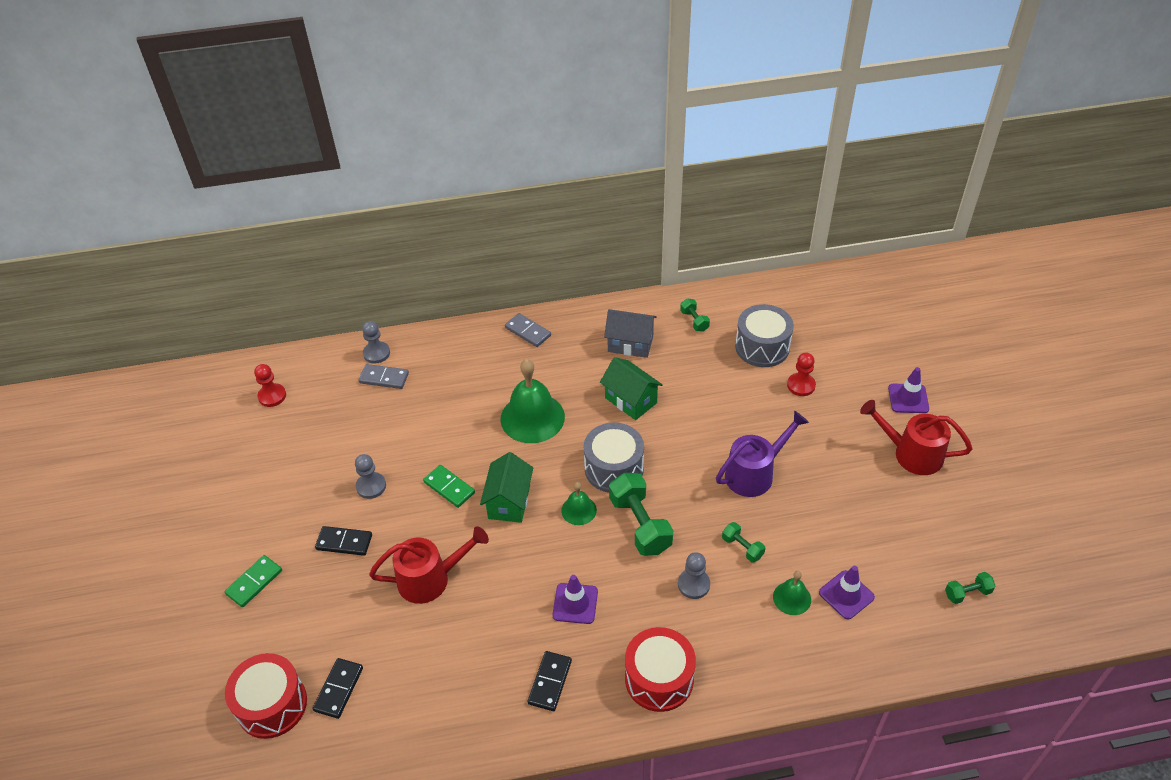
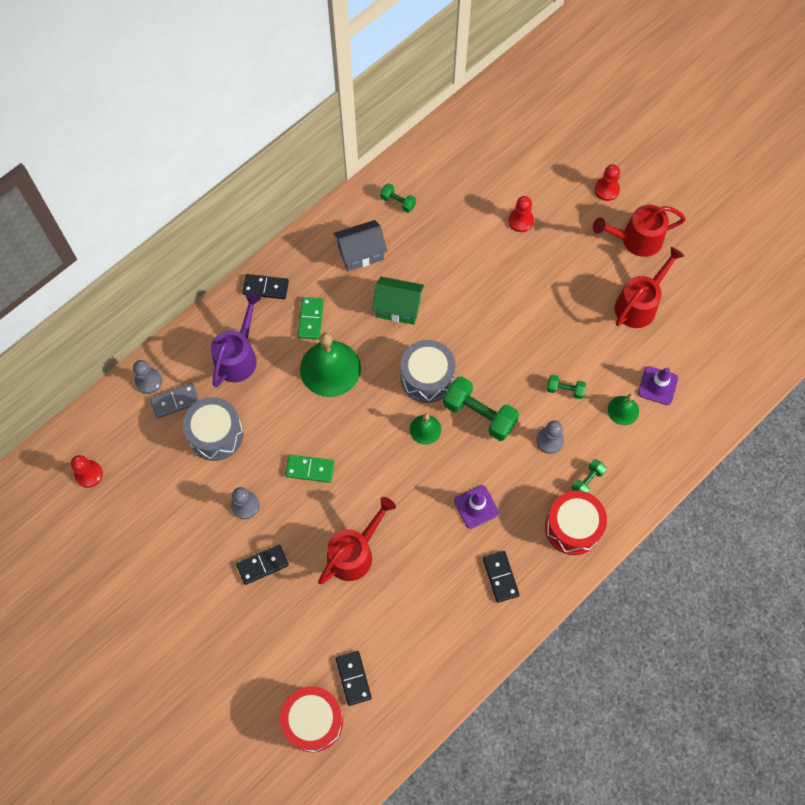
camera: 35 degrees left, 20 degrees up
green domino [224,555,282,607] -> green domino moved to [298,297,324,340]
green house [480,452,533,523] -> none
grey domino [505,313,551,347] -> black domino [242,274,289,299]
purple watering can [716,411,809,497] -> purple watering can moved to [211,293,261,387]
grey drum [735,304,794,367] -> grey drum moved to [183,397,244,461]
purple traffic cone [888,367,929,413] -> red pawn [594,164,620,201]
green dumbbell [945,572,996,604] -> green dumbbell moved to [572,459,607,493]
none -> red watering can [614,247,684,328]

